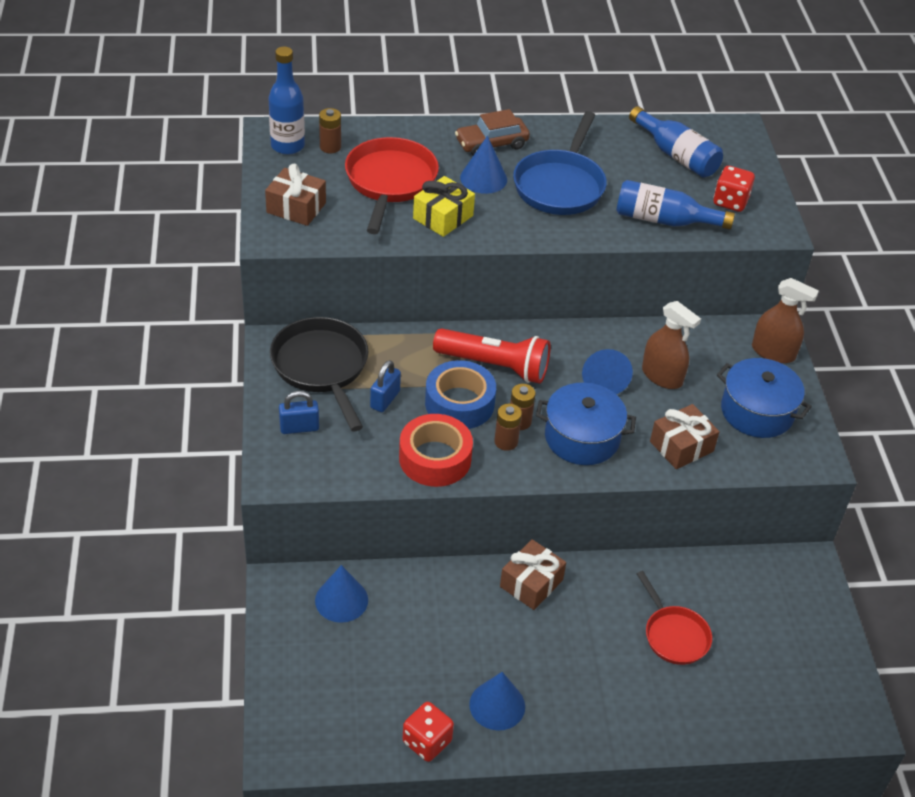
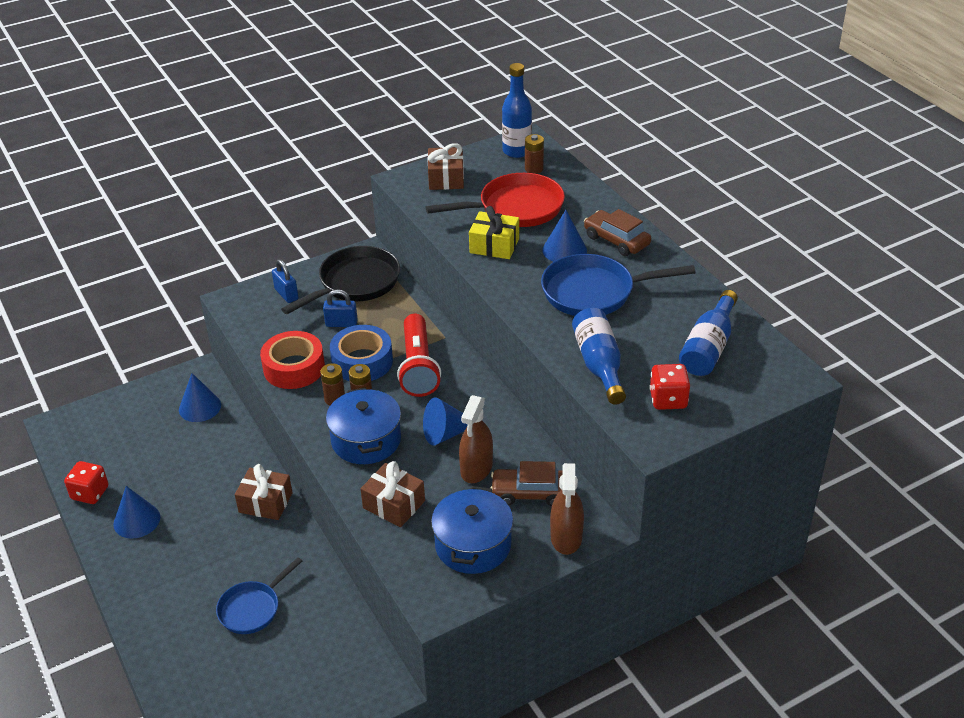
camera: 70 degrees right, 5 degrees down
red pan [637,571,712,665] -> blue pan [216,557,302,634]
none -> brown car [491,461,562,506]

